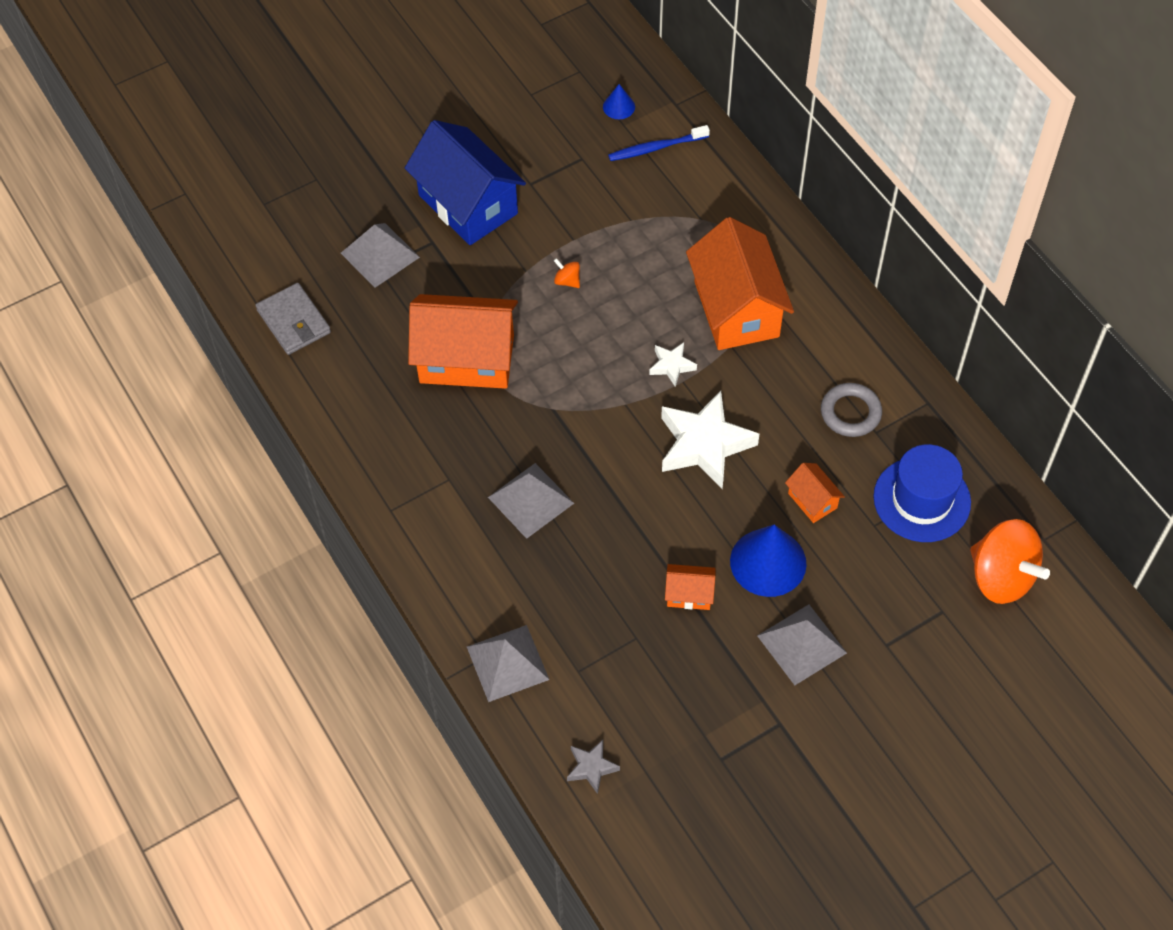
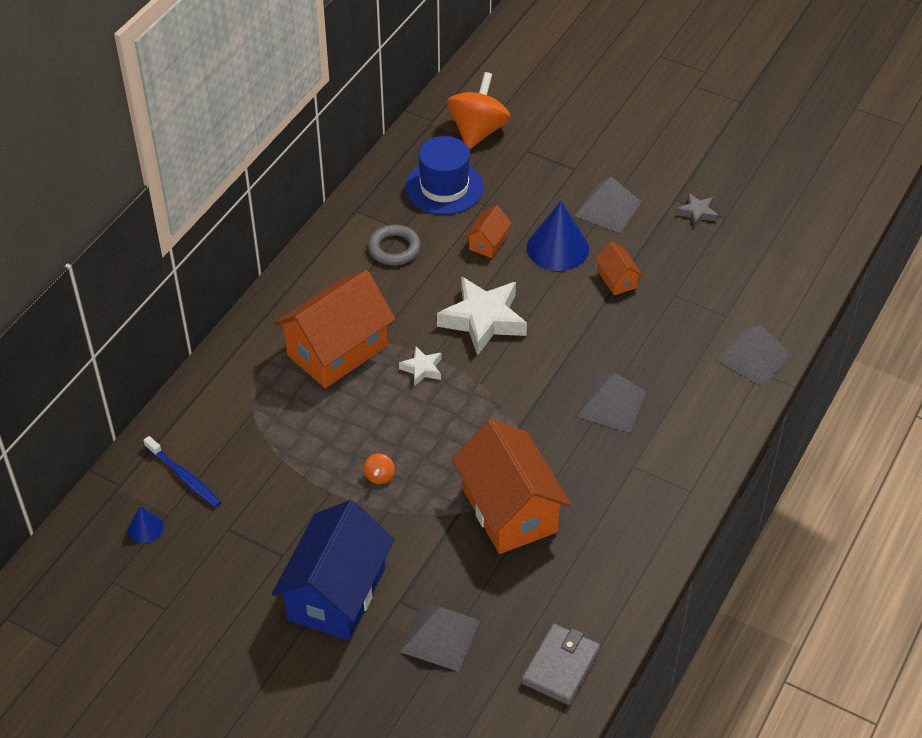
camera: 120 degrees left, 10 degrees down
grey star [567,740,620,794] -> grey star moved to [676,193,718,228]

